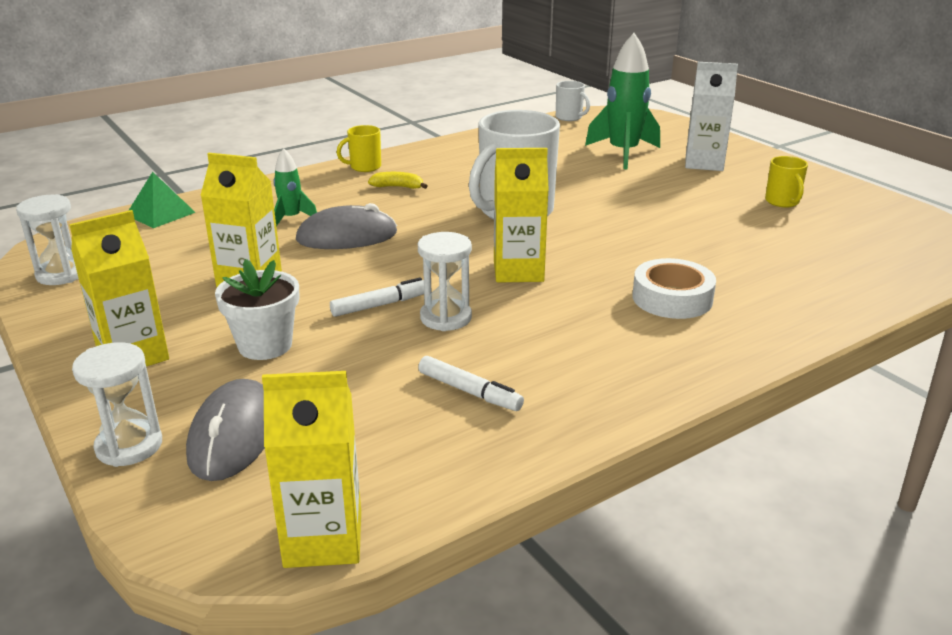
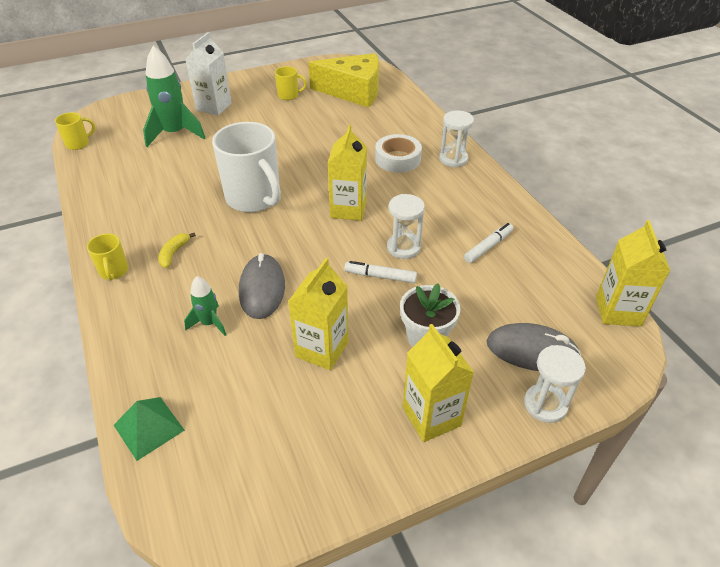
camera: 80 degrees left, 15 degrees up
white hourglass [16,194,79,285] -> white hourglass moved to [439,110,474,168]
white marker [330,277,424,317] -> white marker turned 60 degrees counterclockwise [344,261,417,283]
white mug [556,81,590,121] -> yellow mug [55,112,95,150]
none -> yellow cheese [309,53,379,107]

